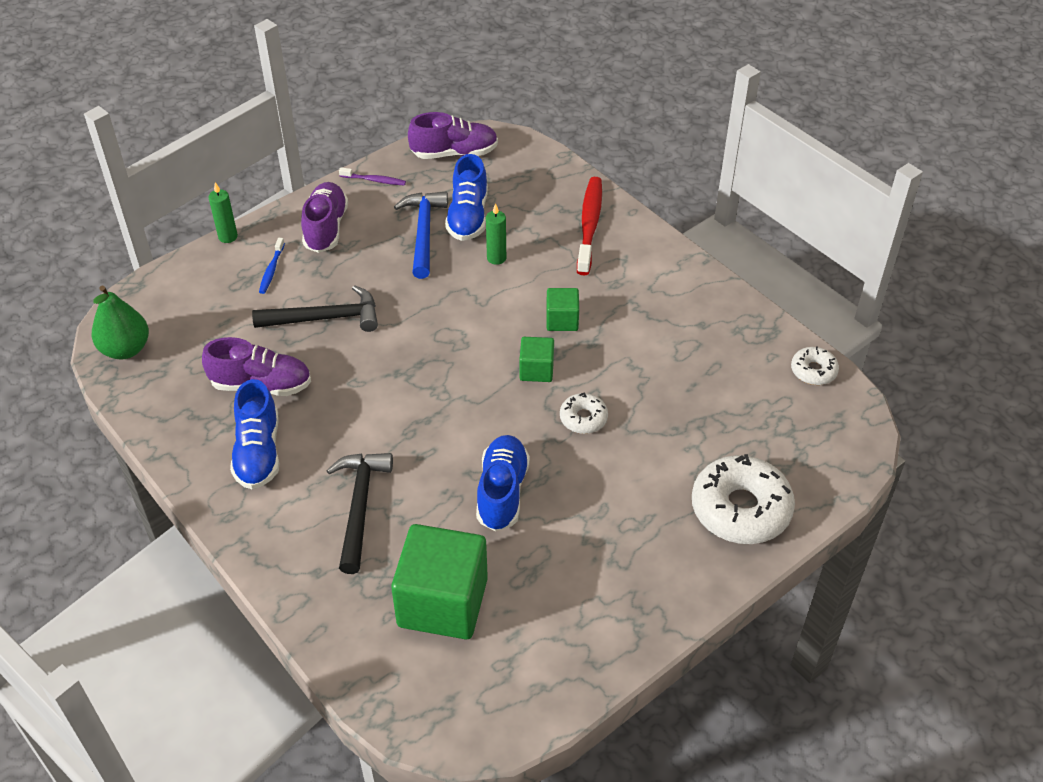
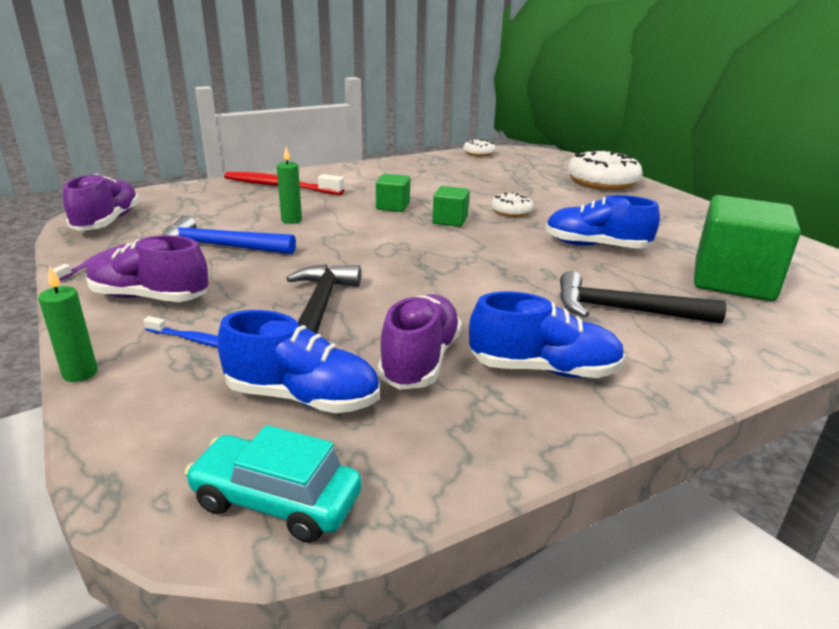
camera: 80 degrees left, 20 degrees down
green pear [92,285,149,359] -> turquoise car [185,425,362,543]
blue shoe [445,154,488,241] -> blue shoe moved to [217,310,379,413]

